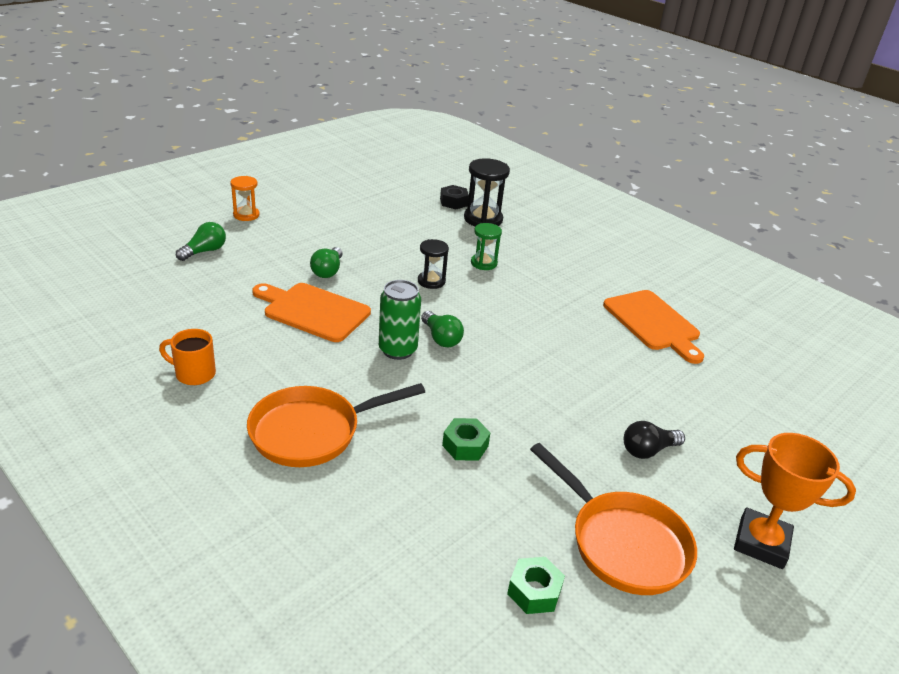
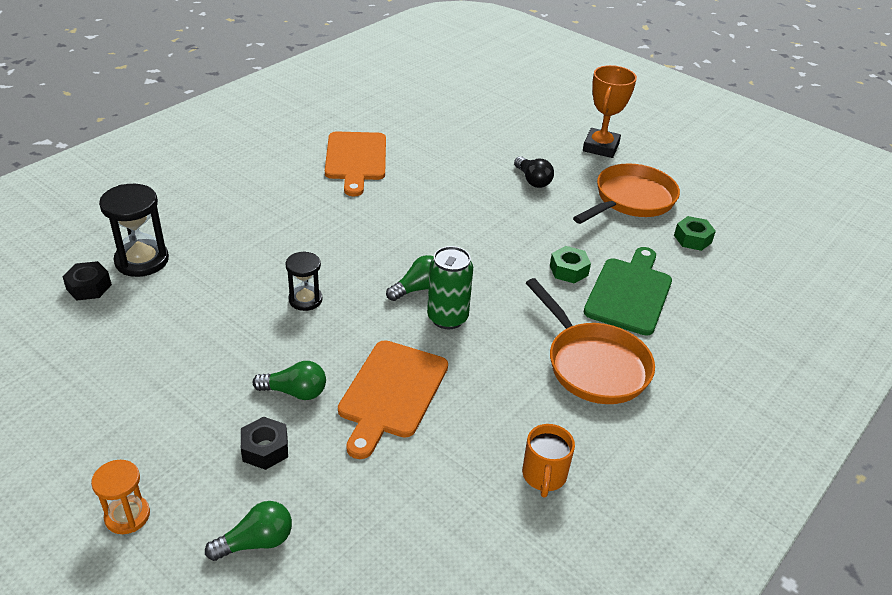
camera: 95 degrees left, 5 degrees up
green light bulb [176,222,226,261] -> green light bulb turned 120 degrees clockwise [205,501,292,561]
green hourglass [471,223,502,270] -> none
orange cutting board [603,290,704,364] -> orange cutting board turned 120 degrees clockwise [325,132,386,196]
none -> black nut [241,416,288,470]
none -> green cutting board [584,247,672,336]

